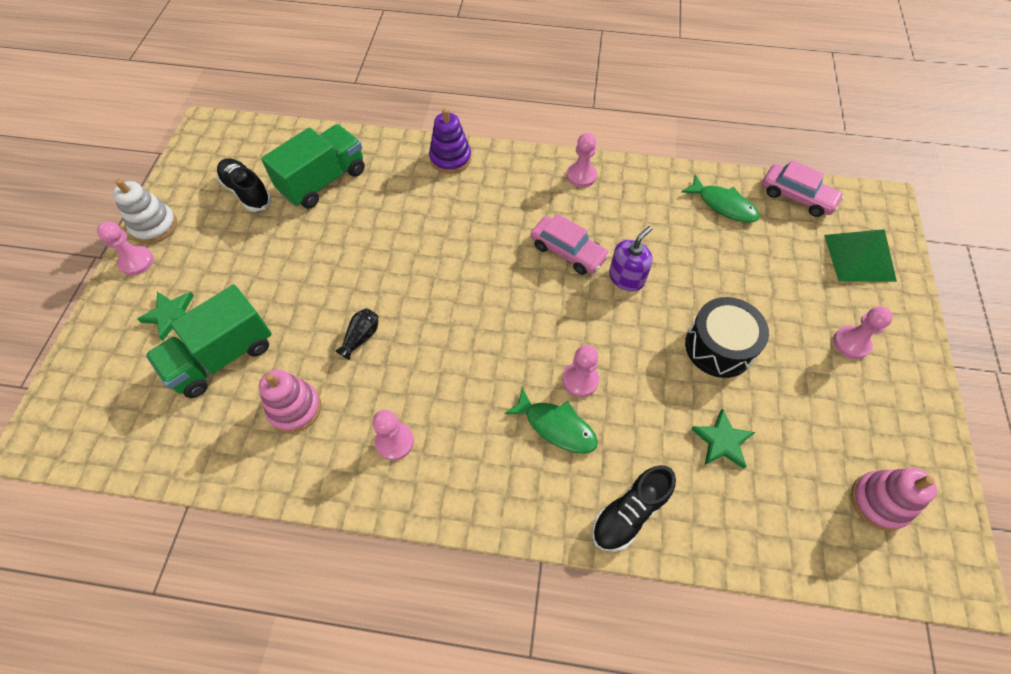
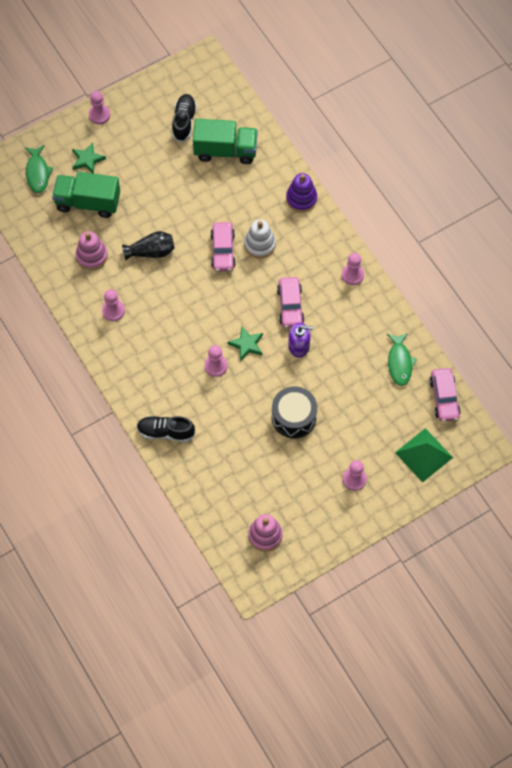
camera: 50 degrees right, 5 degrees up
white stacking toy [113,179,177,244] -> white stacking toy moved to [244,219,276,258]
black vase [335,308,378,360] -> black vase [122,231,175,260], size x1.53
green fish [504,387,598,454] -> green fish moved to [25,145,53,193]
green star [691,409,755,469] -> green star moved to [228,327,263,361]
none -> pink car [211,222,236,272]

